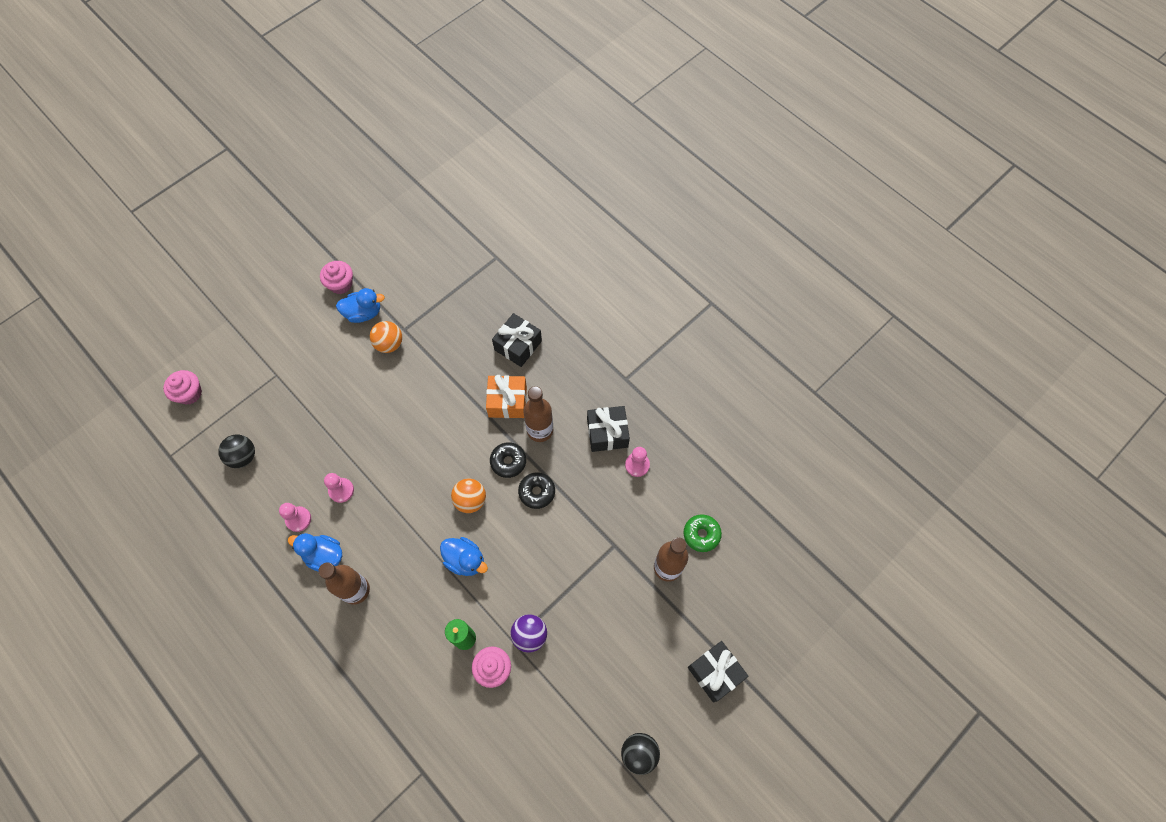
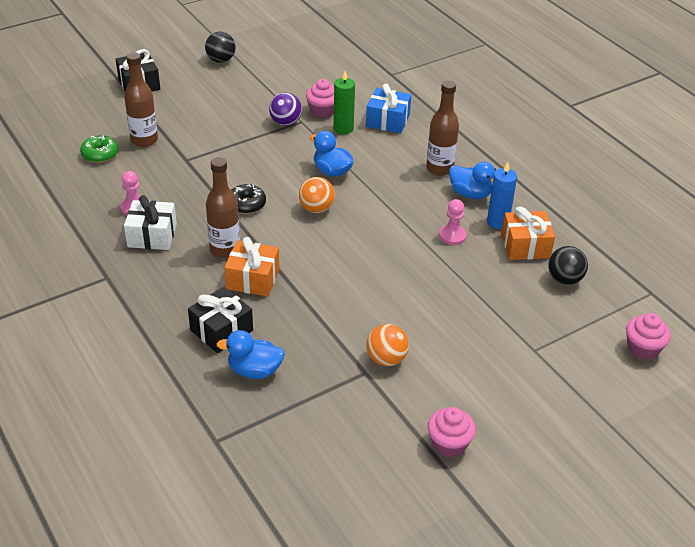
camera: 170 degrees left, 25 degrees down
pink pawn [279,503,311,532] -> blue candle [487,162,517,229]
blue duck [336,288,385,323] -> blue duck moved to [216,330,285,379]
black donut [490,442,526,478] -> none
black gift [587,406,630,452] -> white gift [124,195,177,250]
none -> blue gift [366,84,411,133]
none -> orange gift [501,206,555,260]

